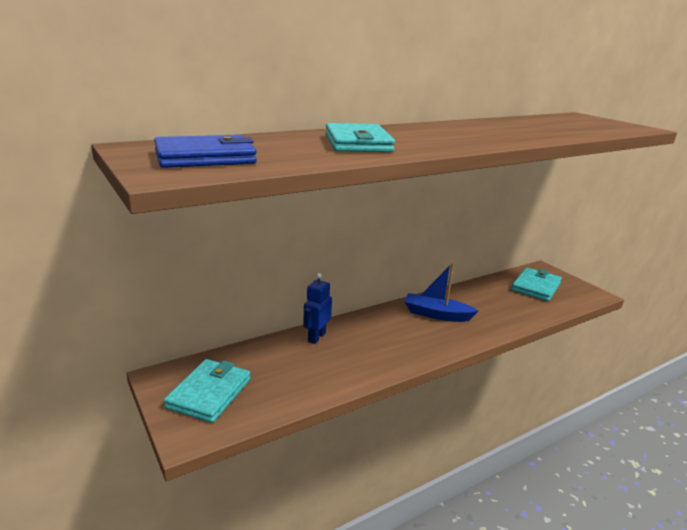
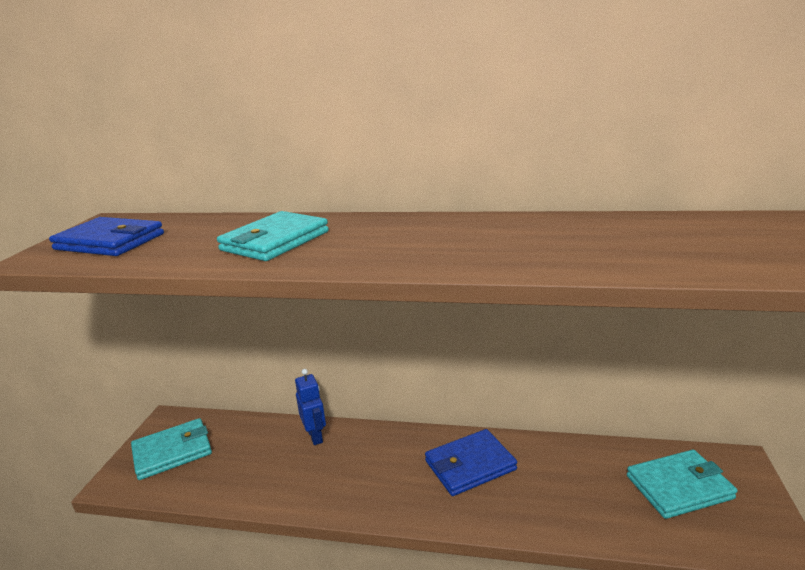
camera: 45 degrees right, 0 degrees up
blue robot [303,273,332,344] -> blue robot turned 90 degrees clockwise [295,369,326,445]
blue boat [404,263,478,322] -> blue wallet [425,429,517,496]

